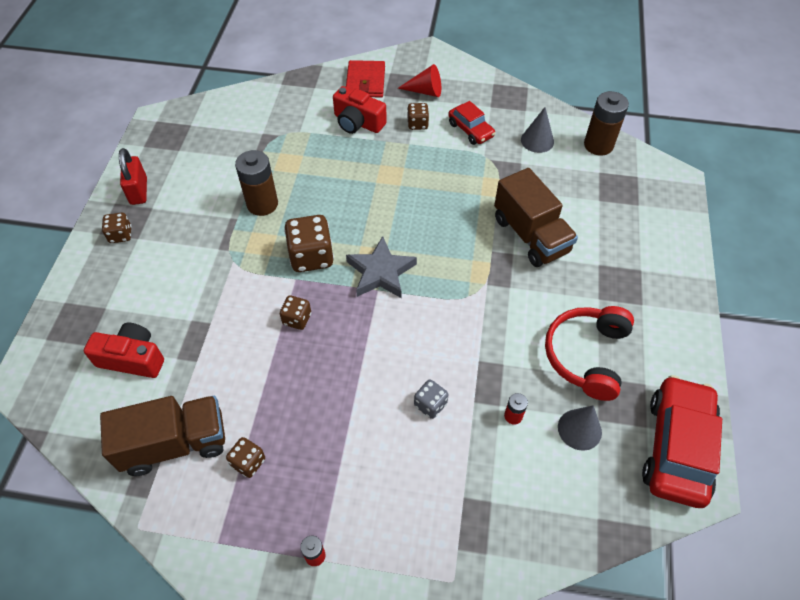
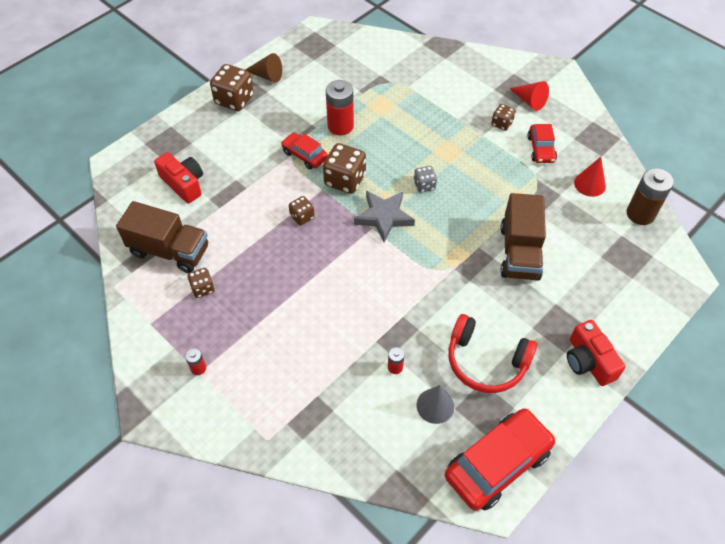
camera: 35 degrees right, 0 degrees up
brown dice [102,213,132,243] -> brown dice [210,64,253,111], size x1.80
red padlock [119,148,147,205] -> brown cone [245,53,282,83]
brown battery [235,150,278,216] -> red battery [326,80,354,135]
red camera [333,86,387,134] -> red camera moved to [567,320,626,386]
red wallet [346,60,385,97] -> none
grey dice [414,379,449,419] -> grey dice moved to [414,166,437,193]
grey cone [521,107,554,153] -> red cone [574,157,606,197]
red headphones [545,306,634,401] -> red headphones turned 120 degrees counterclockwise [448,314,537,393]
none -> red car [281,132,328,170]

